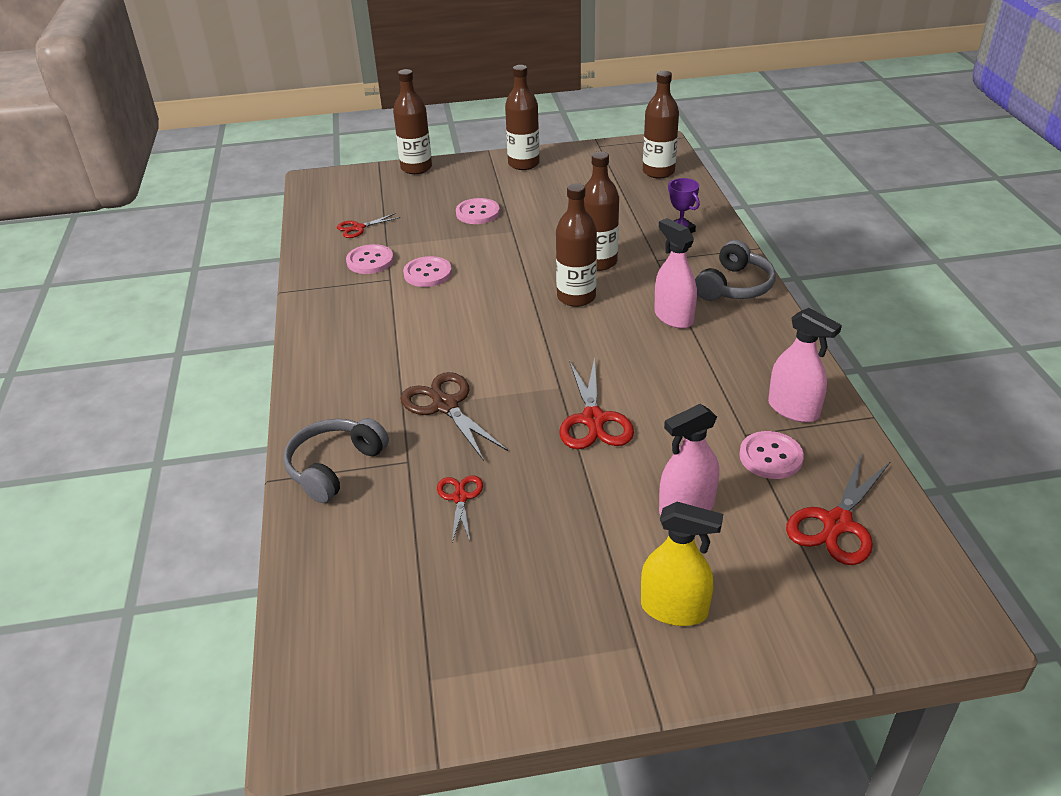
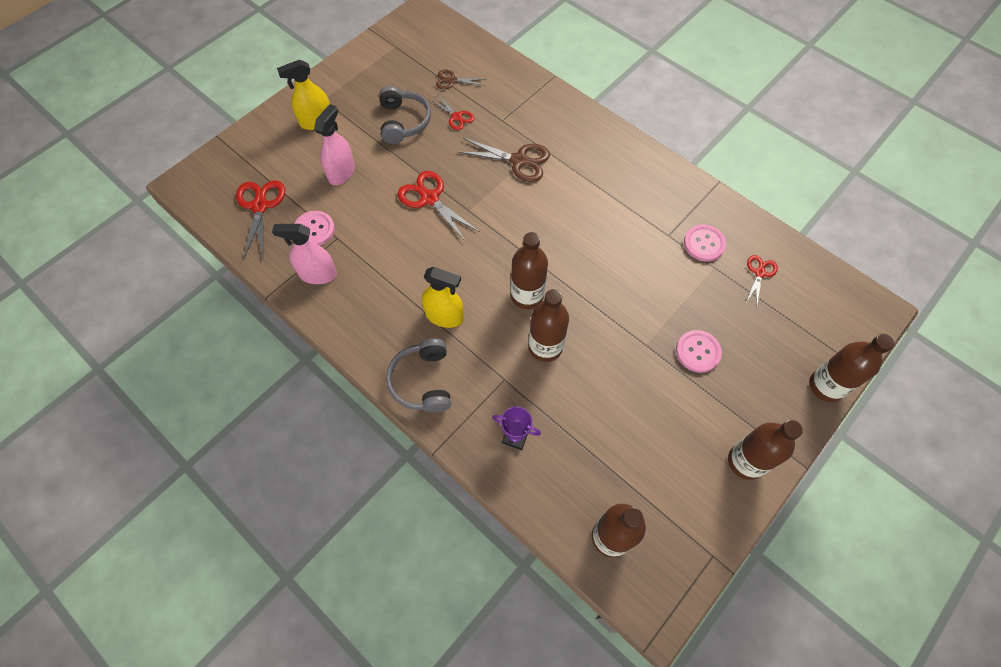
camera: 140 degrees right, 25 degrees up
grey headphones [283,418,389,503] -> grey headphones moved to [379,86,431,144]
pink button [403,256,452,287] -> none
pink spray bottle [654,218,697,329] -> yellow spray bottle [422,267,464,328]
none -> brown scissors [436,70,486,89]

